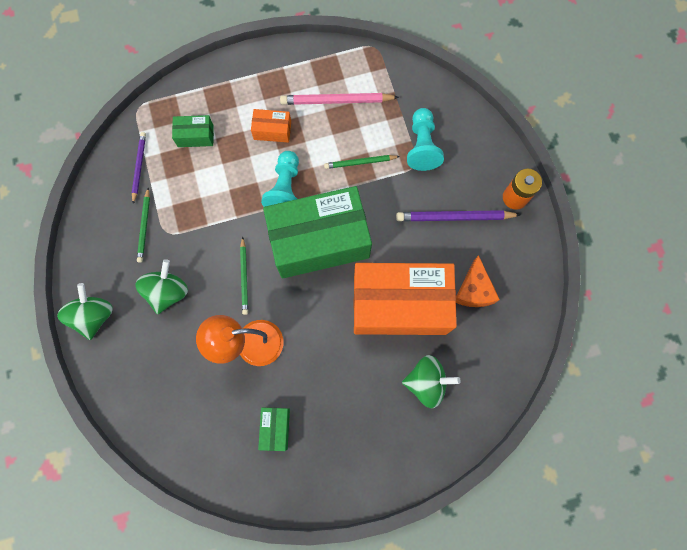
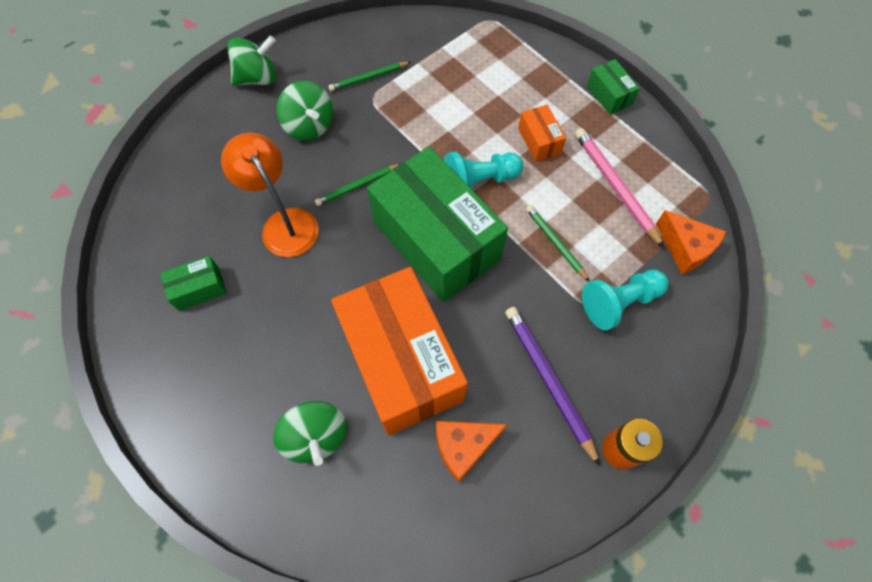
camera: 65 degrees right, 10 degrees down
purple pencil [132,132,146,204] -> none
green spinning top [135,259,188,314] -> green spinning top turned 60 degrees clockwise [277,81,333,141]
green box [172,115,214,147] -> green box moved to [587,59,640,115]
none -> orange cheese [656,210,726,275]

